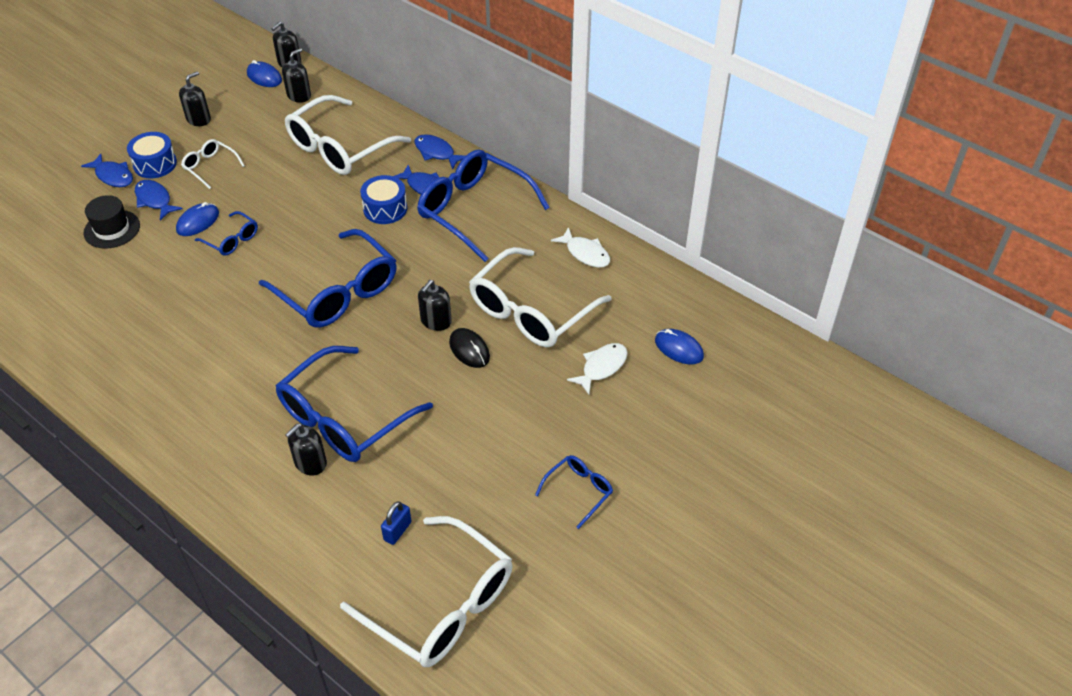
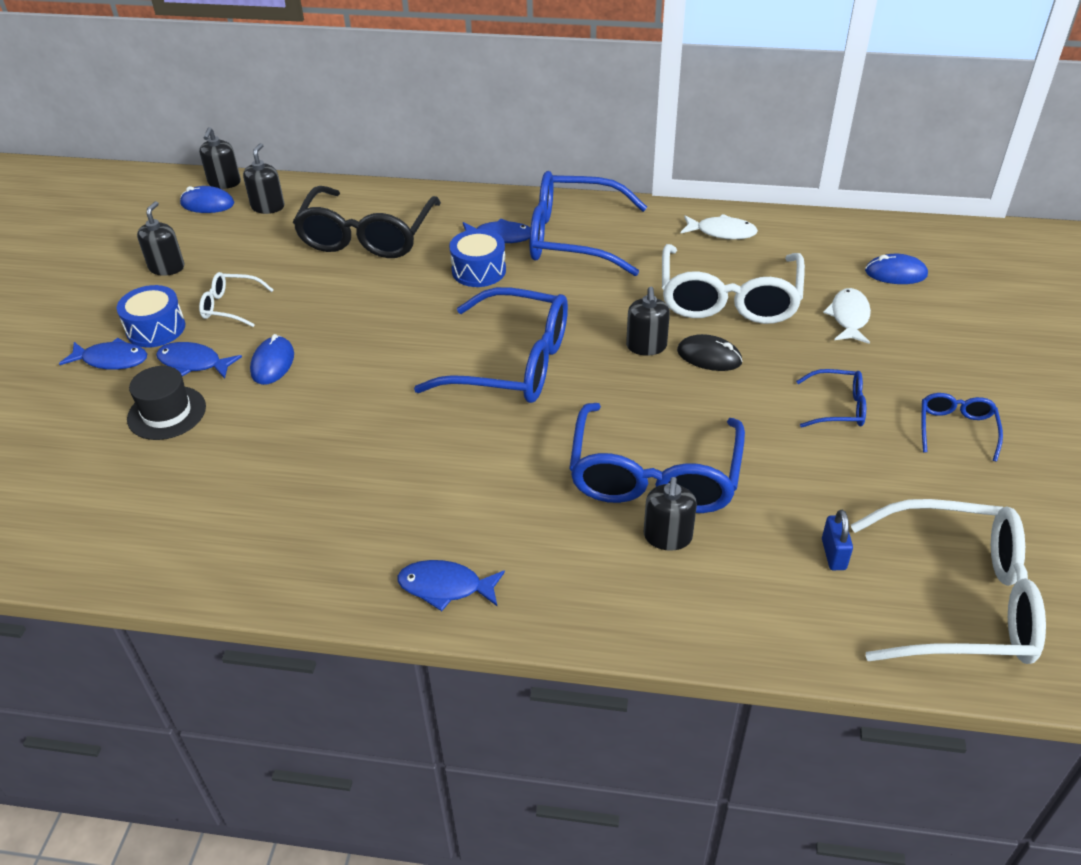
camera: 30 degrees left, 5 degrees down
blue glasses [195,211,258,256] -> blue glasses moved to [796,369,866,428]
white glasses [285,95,411,175] -> black glasses [293,186,441,258]
blue fish [414,134,465,170] -> blue fish moved to [398,560,505,611]

